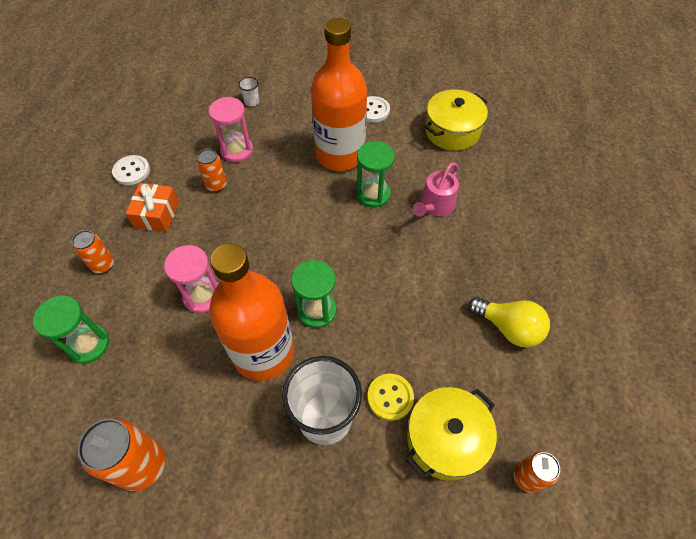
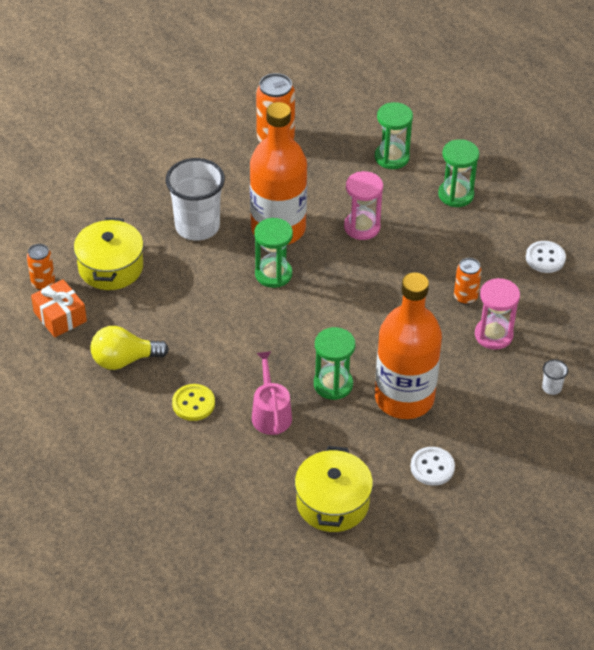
camera: 135 degrees right, 10 degrees down
orange can [72,230,114,273] -> green hourglass [438,139,479,207]
orange gift [125,183,179,232] -> orange gift moved to [31,279,87,337]
yellow button [368,374,414,421] -> yellow button moved to [172,384,215,421]

